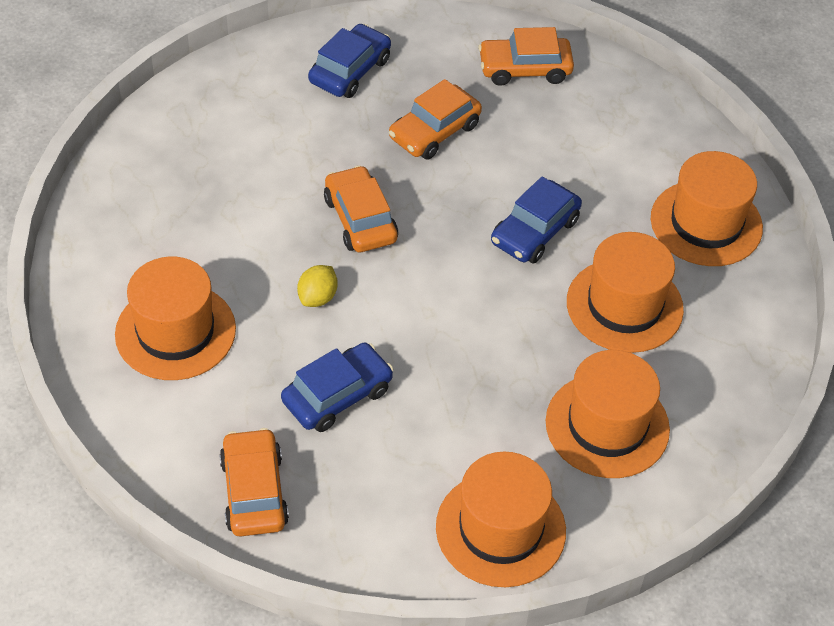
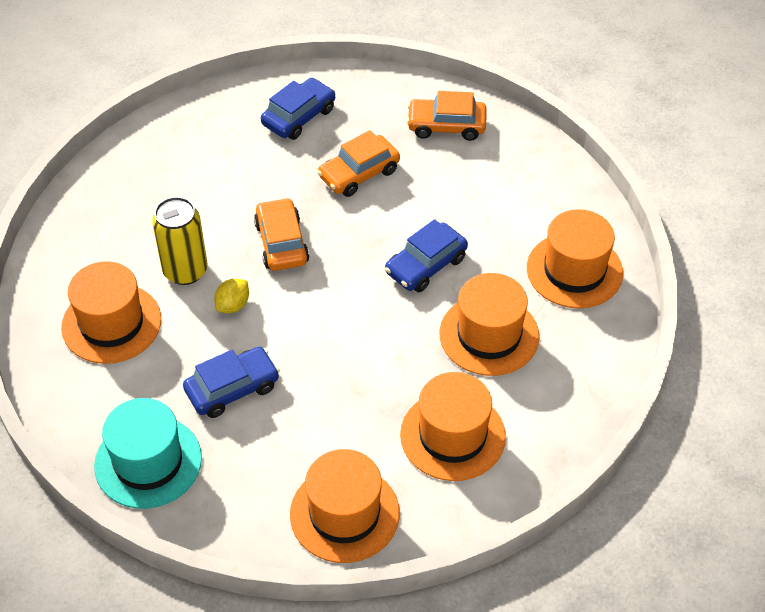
camera: 10 degrees right, 0 degrees up
orange car [219,428,289,537] -> turquoise hat [94,398,202,509]
none -> yellow can [152,197,207,285]

